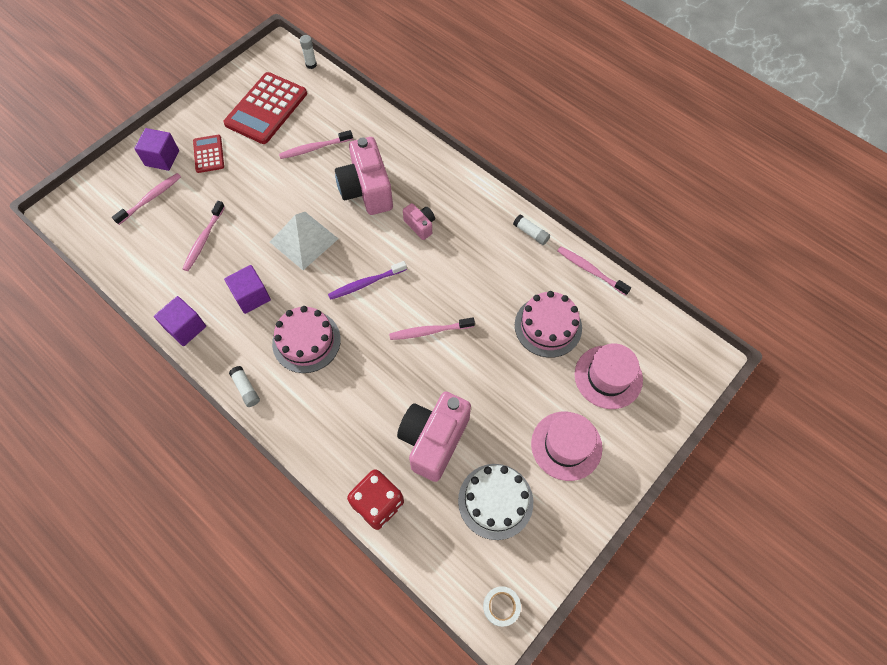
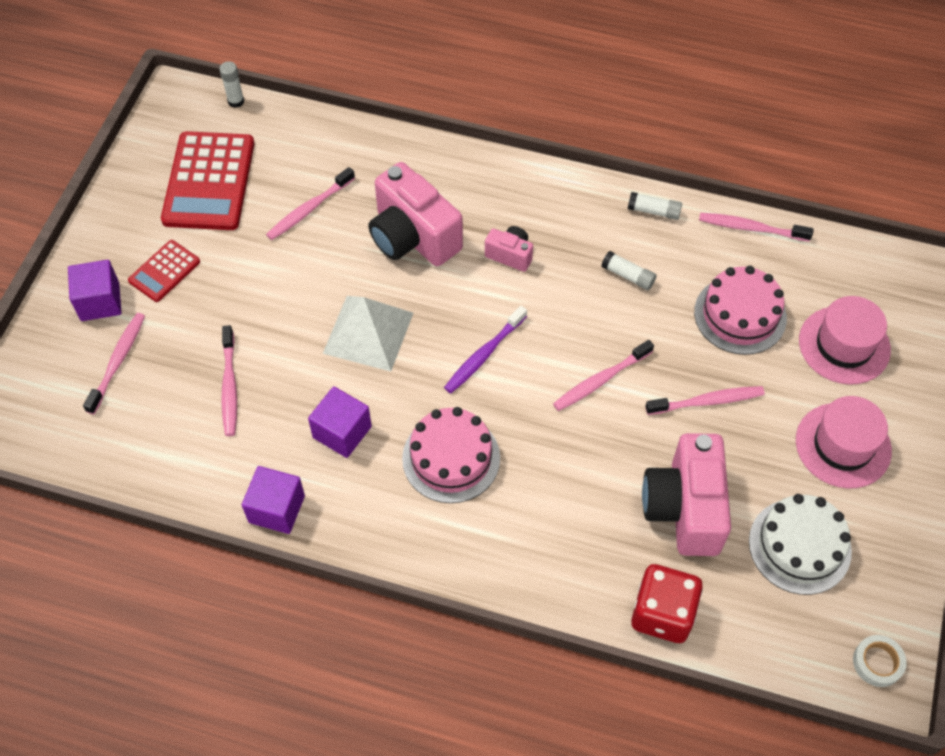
camera: 25 degrees left, 5 degrees down
red calculator [193,135,224,173] -> red calculator turned 105 degrees counterclockwise [128,240,200,302]
white glue stick [229,366,260,407] -> white glue stick moved to [601,251,656,290]
none -> pink toothbrush [646,386,765,415]

